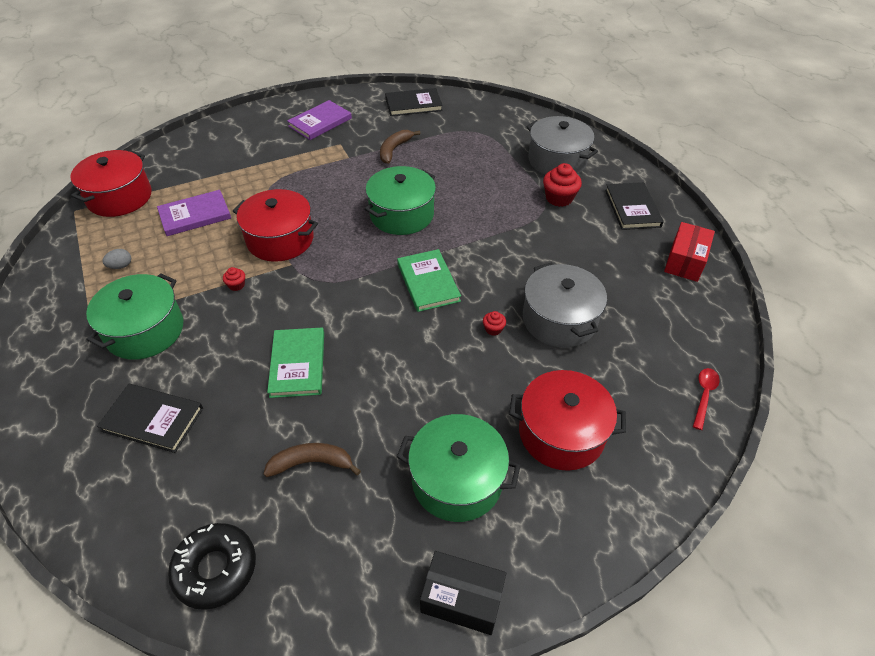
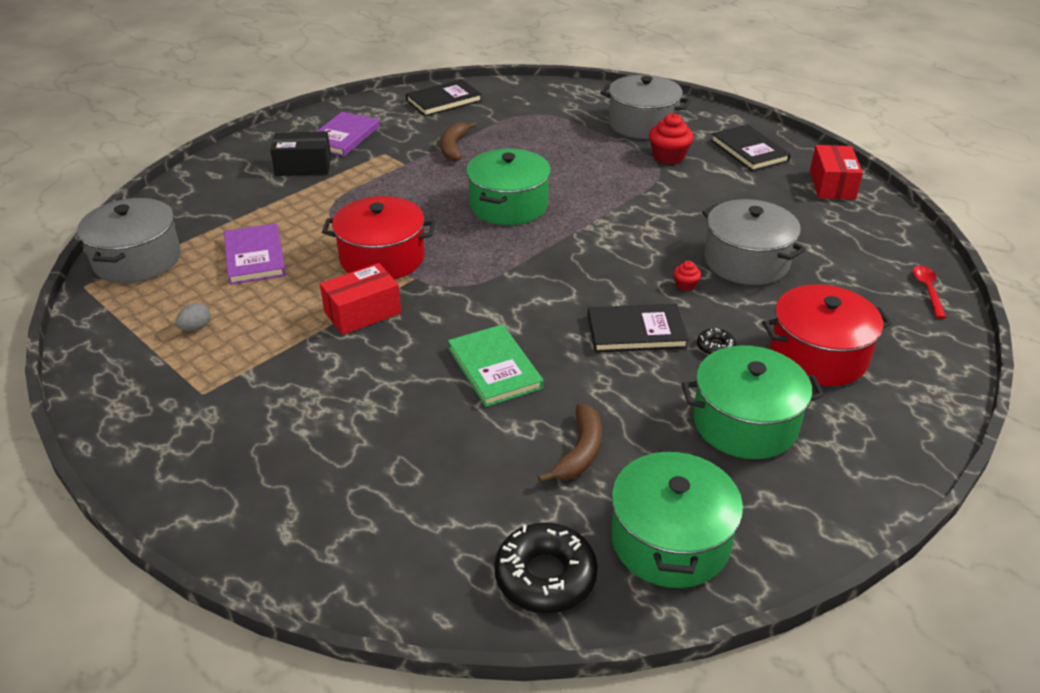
camera: 20 degrees left, 10 degrees down
red pot [70,150,152,217] -> grey pot [77,198,181,283]
green pot [86,273,183,360] -> green pot moved to [611,448,743,588]
black book [97,384,203,453] -> black book moved to [587,303,689,353]
purple book [157,190,231,236] -> purple book turned 60 degrees counterclockwise [224,223,286,285]
red cupcake [223,267,245,291] -> red box [320,263,401,335]
brown banana [263,443,361,477] -> brown banana turned 135 degrees clockwise [538,404,602,483]
green book [397,249,461,312] -> none
black box [420,551,506,635] -> black box moved to [270,131,331,176]
none -> black donut [697,328,736,355]

